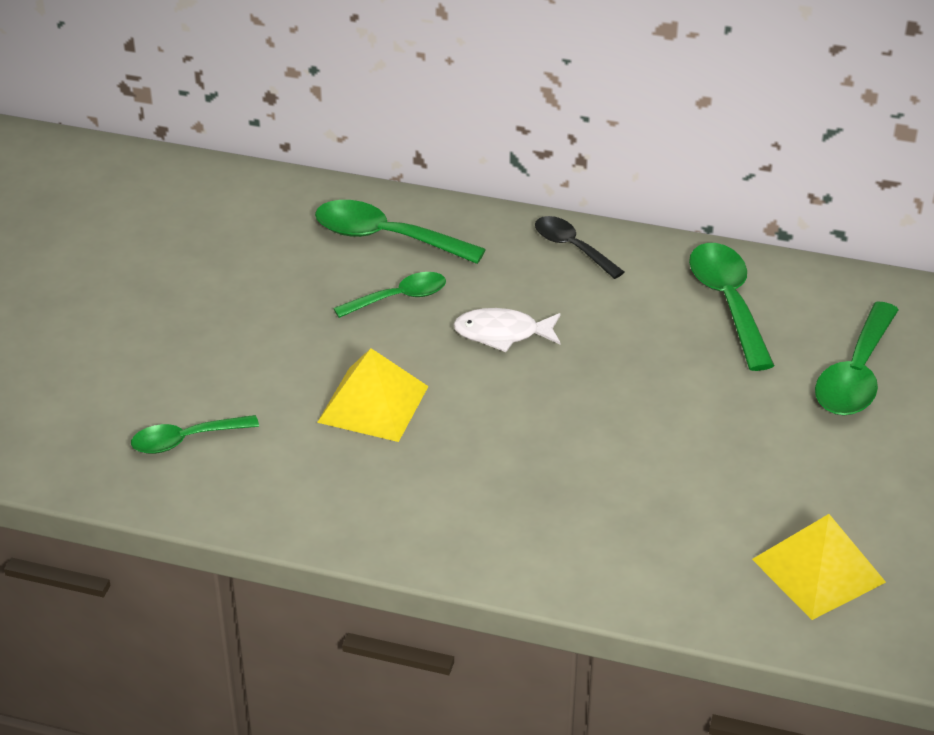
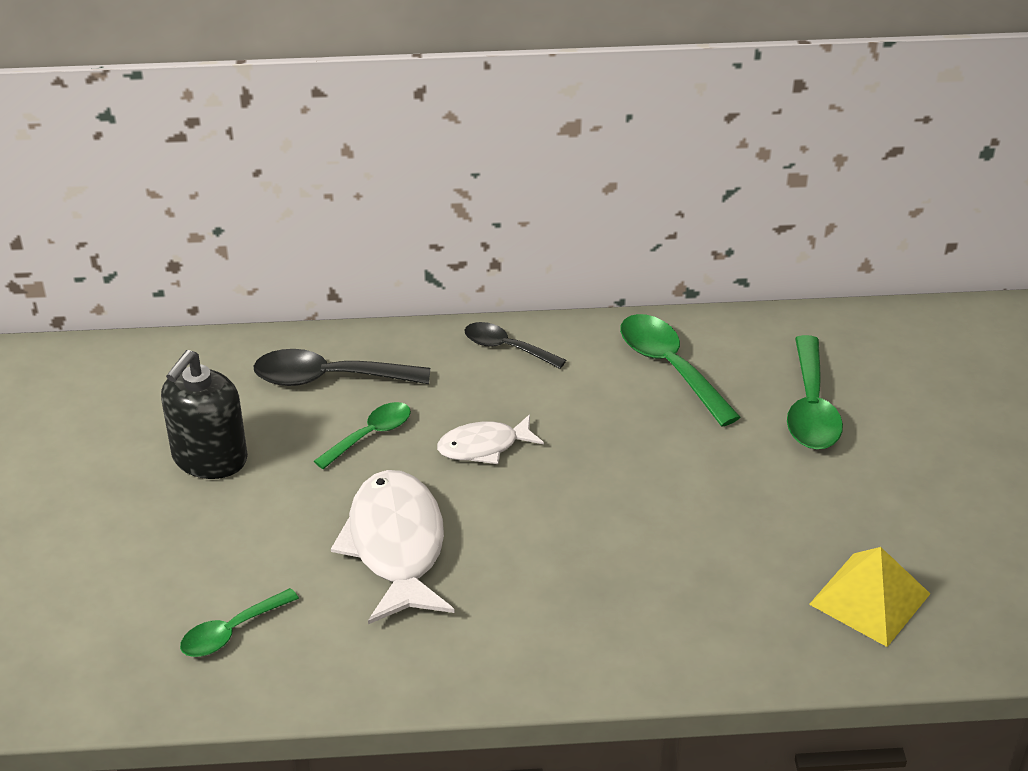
camera: 20 degrees left, 0 degrees up
green spoon [315,200,486,264] -> black spoon [253,349,430,386]
yellow pyramid [317,348,428,442] -> white fish [331,470,455,624]
none -> black soap dispenser [161,350,248,479]

